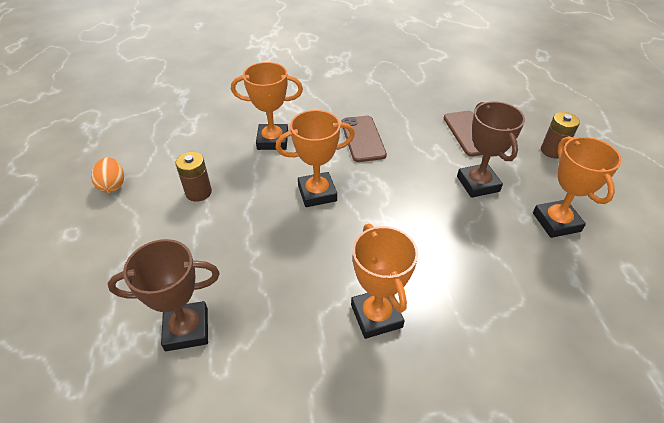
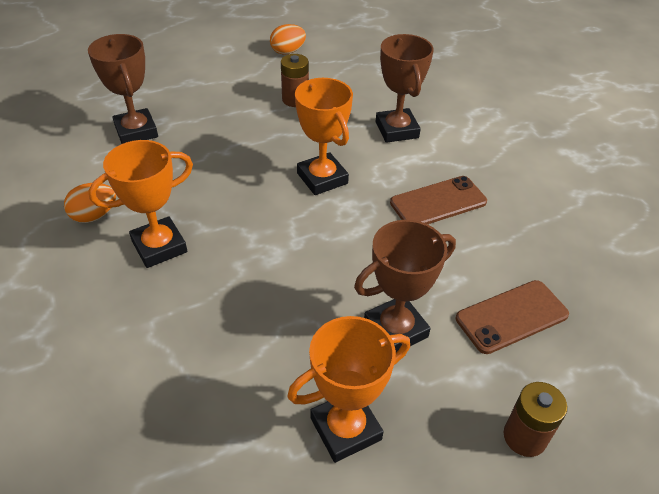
camera: 75 degrees right, 0 degrees up
orange trophy [231,62,303,150] -> brown trophy [376,34,434,143]
none -> orange egg [64,183,116,223]

